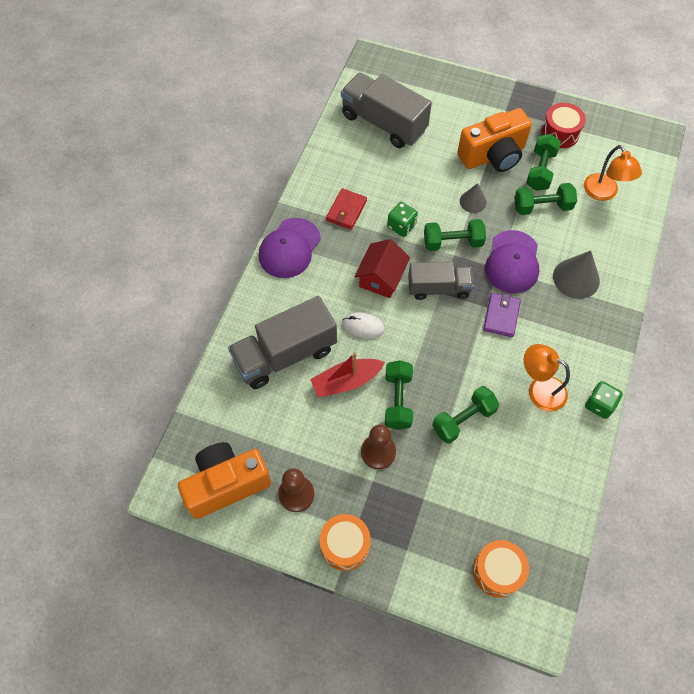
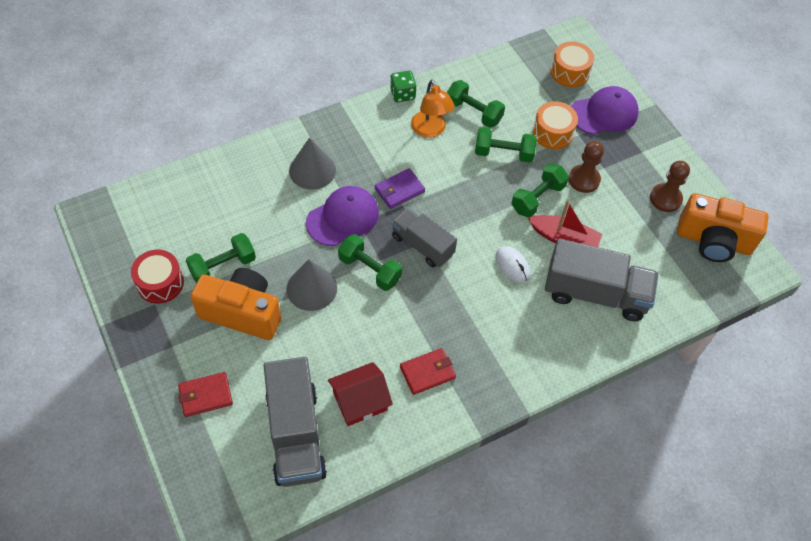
camera: 140 degrees left, 5 degrees down
purple cap [259,218,321,278] -> purple cap moved to [571,86,639,134]
orange drum [320,514,371,571] -> orange drum moved to [533,101,578,149]
red house [354,239,410,298] -> red house moved to [328,362,393,426]
green dice [387,202,418,237] -> none
grey cone [460,183,487,213] -> grey cone [286,259,337,311], size x1.63
green dumbbell [514,183,577,215] -> green dumbbell moved to [447,80,505,128]
orange lamp [584,145,642,201] -> none
none -> red wallet [178,372,233,417]

